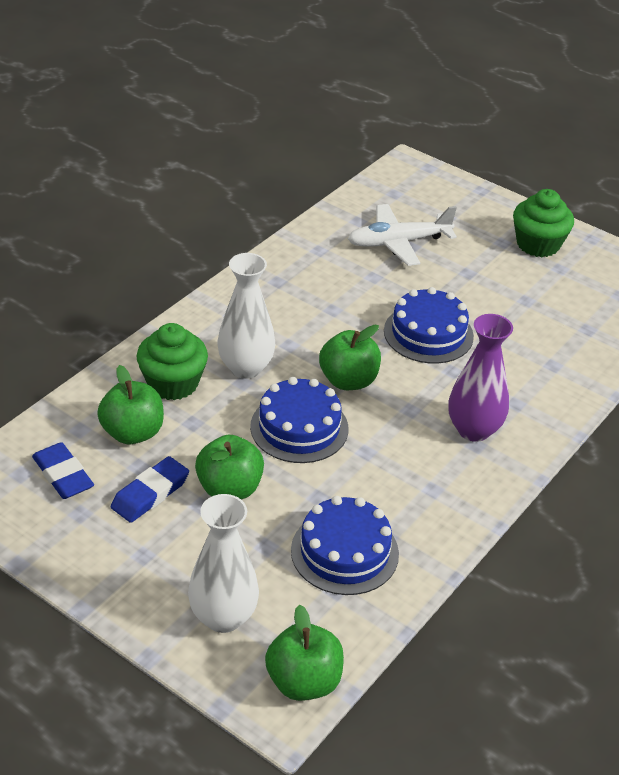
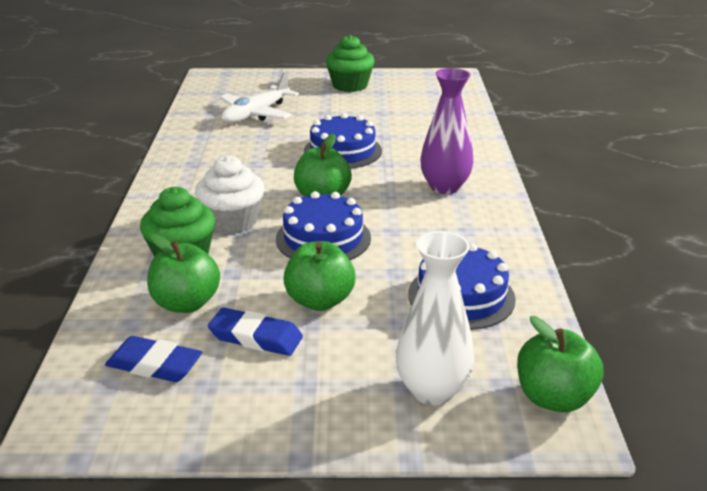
camera: 35 degrees left, 10 degrees down
blue eraser [111,456,189,523] -> blue eraser turned 75 degrees counterclockwise [208,307,303,356]
white vase [218,253,275,379] -> white cupcake [195,155,265,234]

